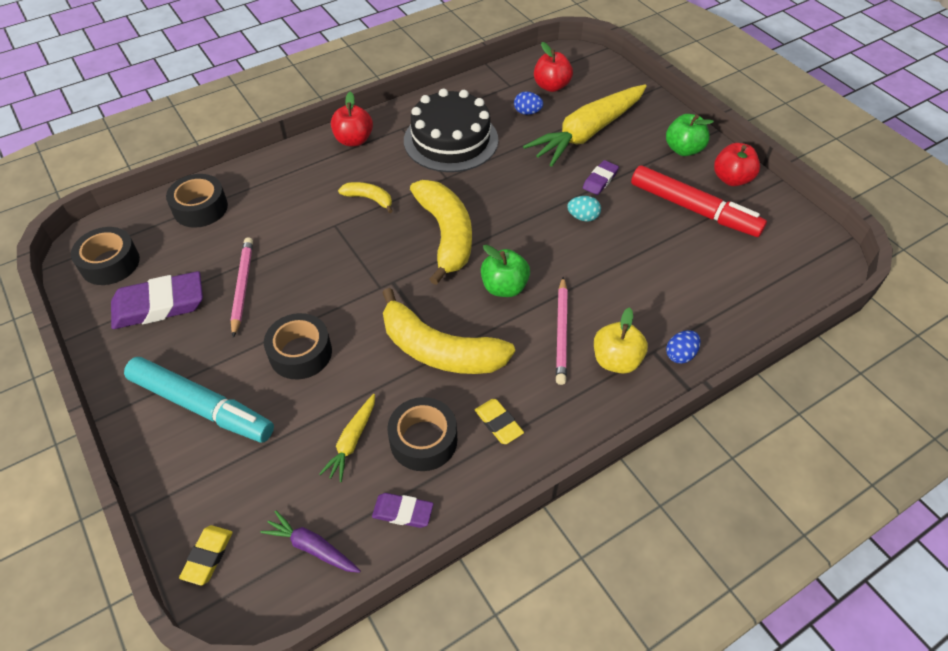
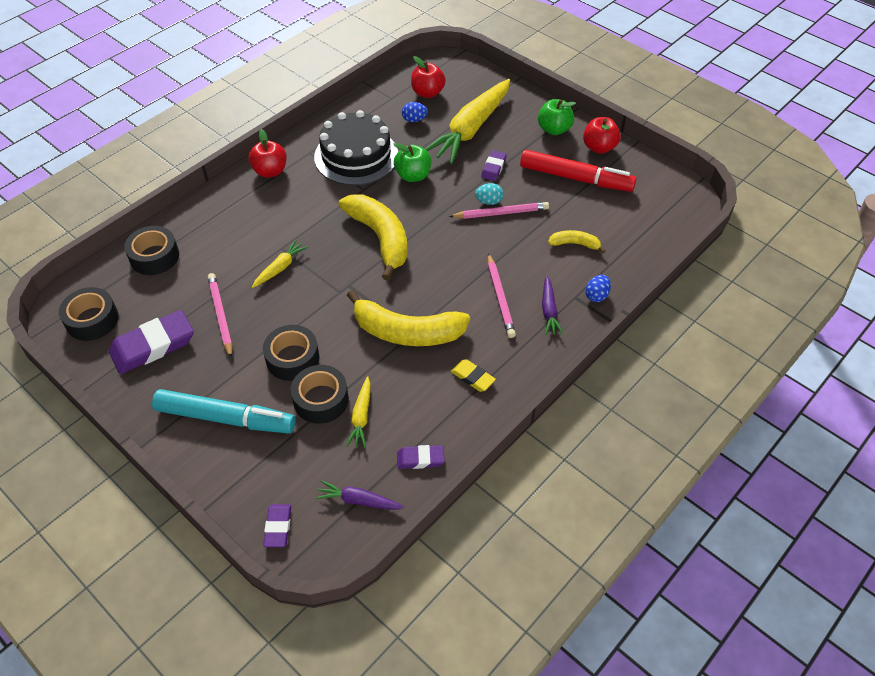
camera: 15 degrees left, 0 degrees up
yellow eraser [179,525,233,585] -> purple eraser [263,504,291,547]
yellow banana [338,182,392,213] -> yellow banana moved to [548,230,605,253]
black tape [387,397,457,471] -> black tape moved to [291,365,349,424]
green apple [481,245,530,297] -> green apple moved to [394,143,431,182]
yellow apple [594,307,648,374] -> purple carrot [542,275,563,335]
none -> yellow carrot [252,240,308,288]
none -> pink pencil [449,202,549,219]

